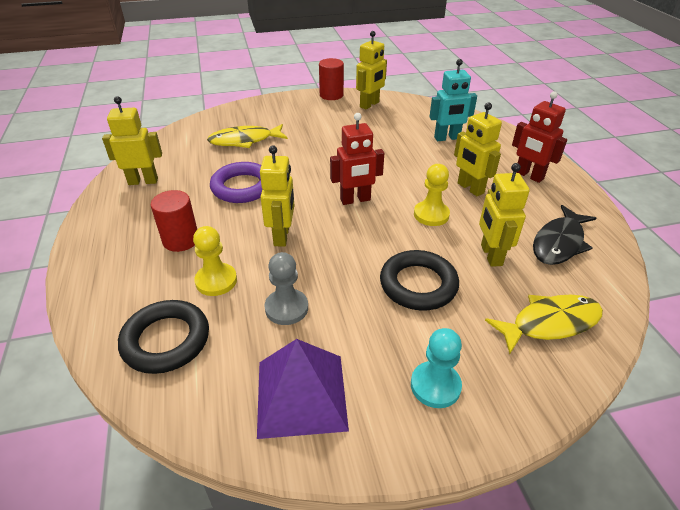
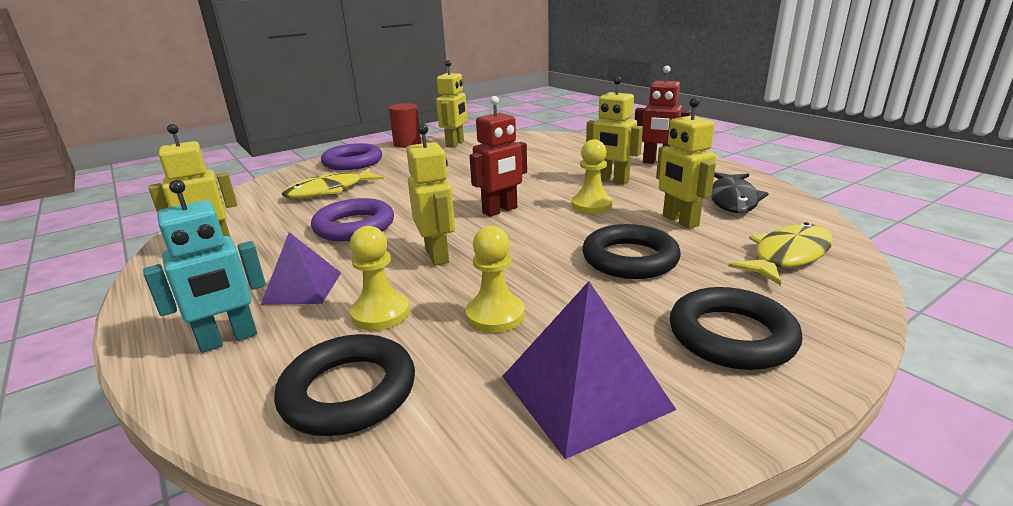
camera: 20 degrees left, 15 degrees down
red cylinder [151,190,197,252] -> purple pyramid [261,232,341,305]
grey pawn [264,252,308,325] -> yellow pawn [465,226,525,333]
turquoise pawn [411,328,462,408] -> black ring [670,287,803,370]
turquoise robot [429,59,477,141] -> turquoise robot moved to [143,180,266,353]
none -> purple ring [321,143,382,170]

